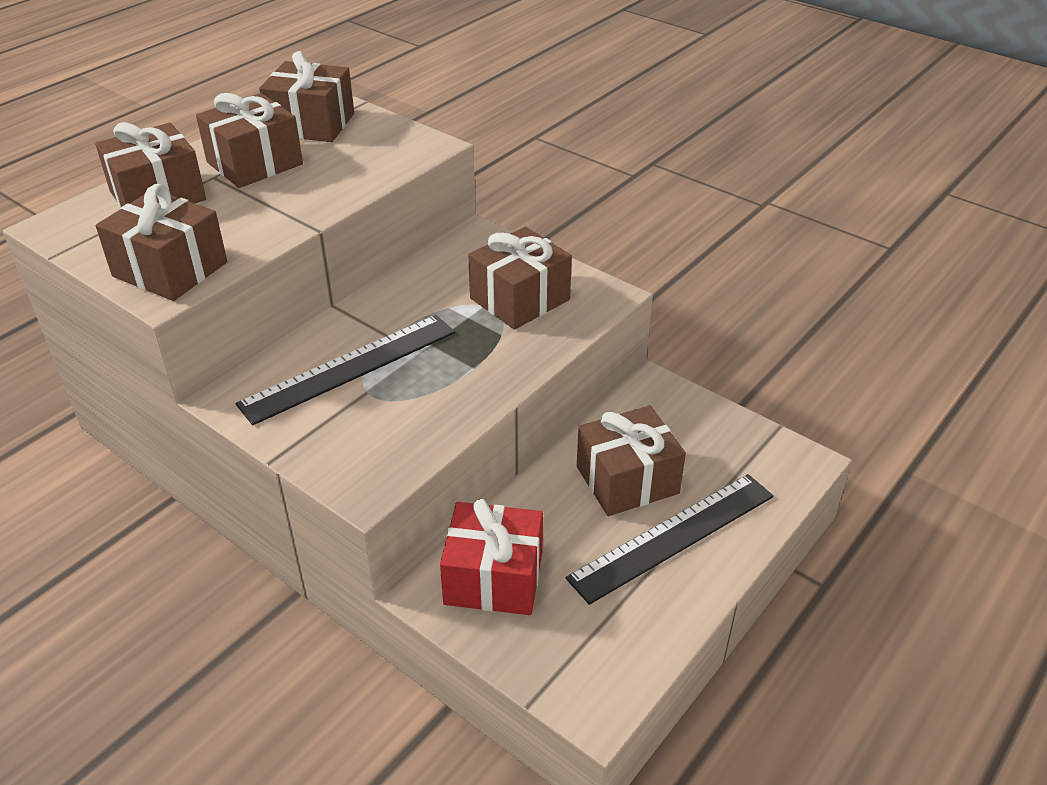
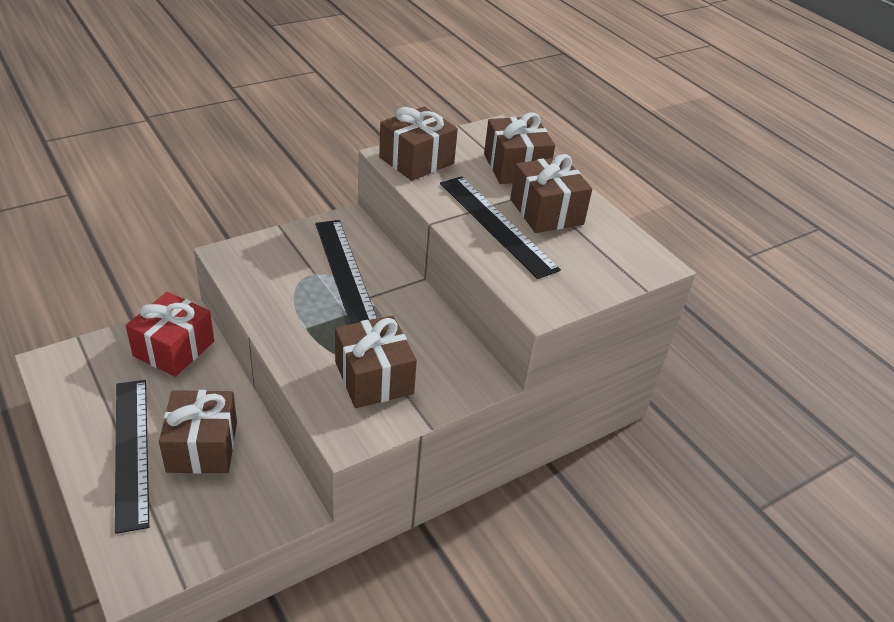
camera: 105 degrees right, 0 degrees up
brown gift [259,51,354,142] -> none
none -> black ruler [440,176,561,279]

